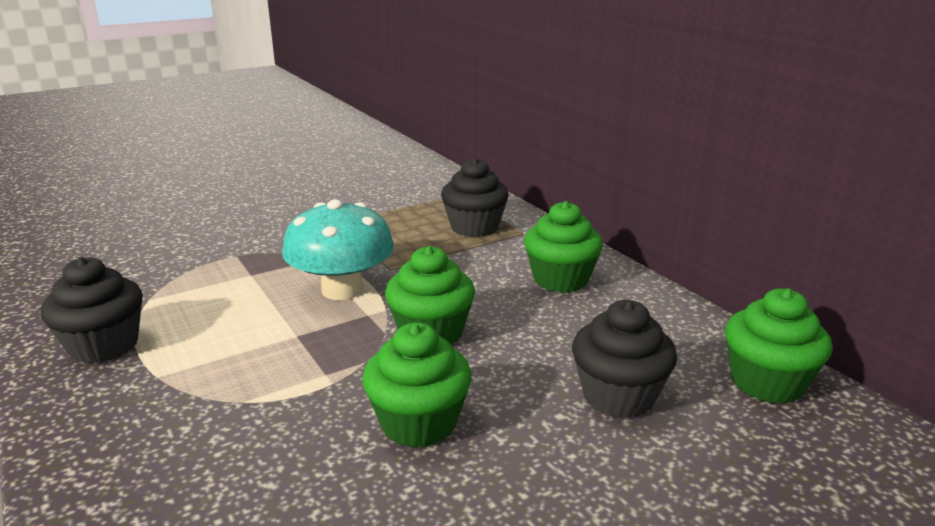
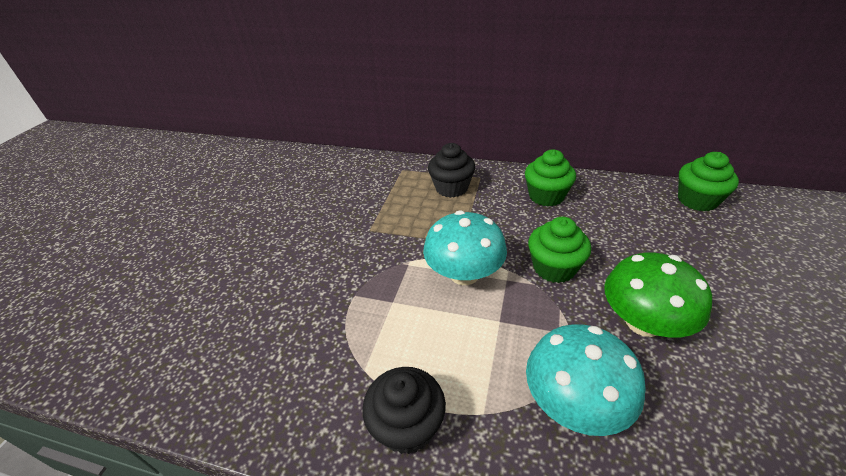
camera: 40 degrees left, 15 degrees up
green cupcake [362,322,472,448] -> green mushroom [604,252,712,337]
black cupcake [572,300,677,418] -> none
none -> turquoise mushroom [526,324,646,436]

